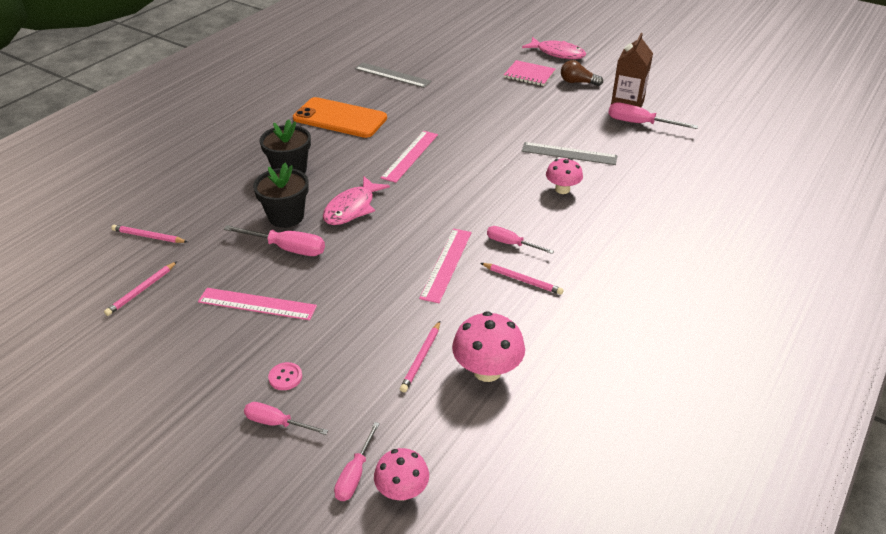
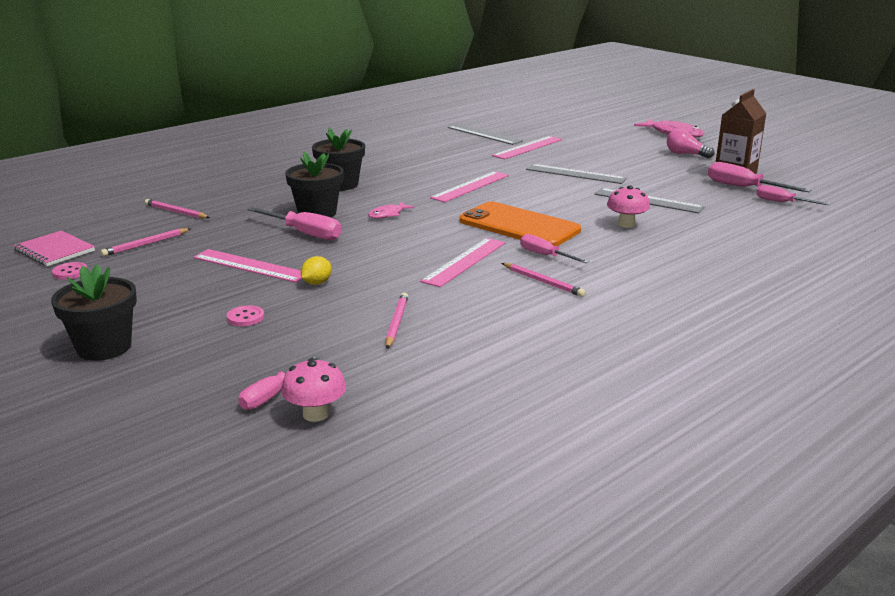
camera: 15 degrees right, 15 degrees down
pink screwdriver [244,402,328,435] -> pink screwdriver moved to [756,185,830,205]
orange phone [293,97,387,138] -> orange phone moved to [459,201,581,246]
pink fish [323,176,390,225] -> pink fish [368,202,414,219], size x0.56
pink pencil [400,321,440,392] -> pink pencil turned 150 degrees clockwise [385,293,408,349]
pink mushroom [452,311,525,382] -> none
pink notebook [504,60,556,86] -> pink notebook moved to [13,231,95,266]
brown light bulb [561,60,603,86] -> pink light bulb [667,129,714,158]
none -> black flower pot [51,265,137,361]
none -> pink button [52,262,88,280]
none -> yellow lemon [301,256,332,285]
none -> pink ruler [492,136,562,160]
none -> grey ruler [526,164,627,184]

